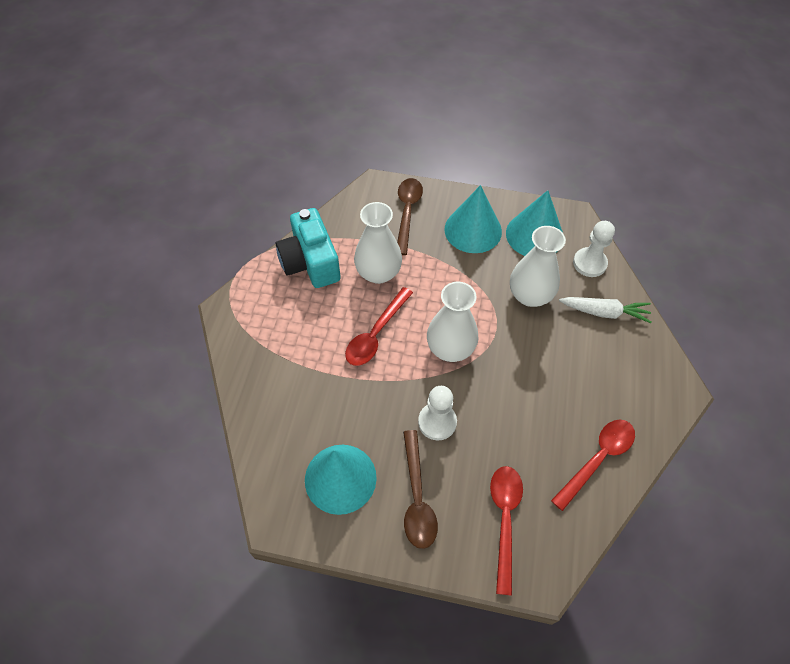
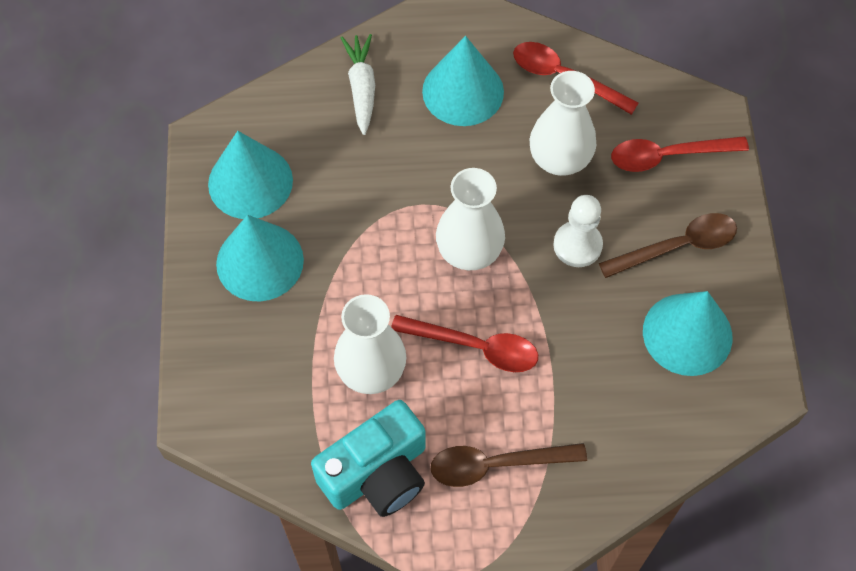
camera: 105 degrees left, 5 degrees up
brown spoon [397,178,423,255] -> brown spoon moved to [431,443,587,487]
white vase [510,226,566,307] -> white vase moved to [530,71,596,176]
white pawn [573,221,615,277] -> none
none -> turquoise cone [422,36,504,126]

